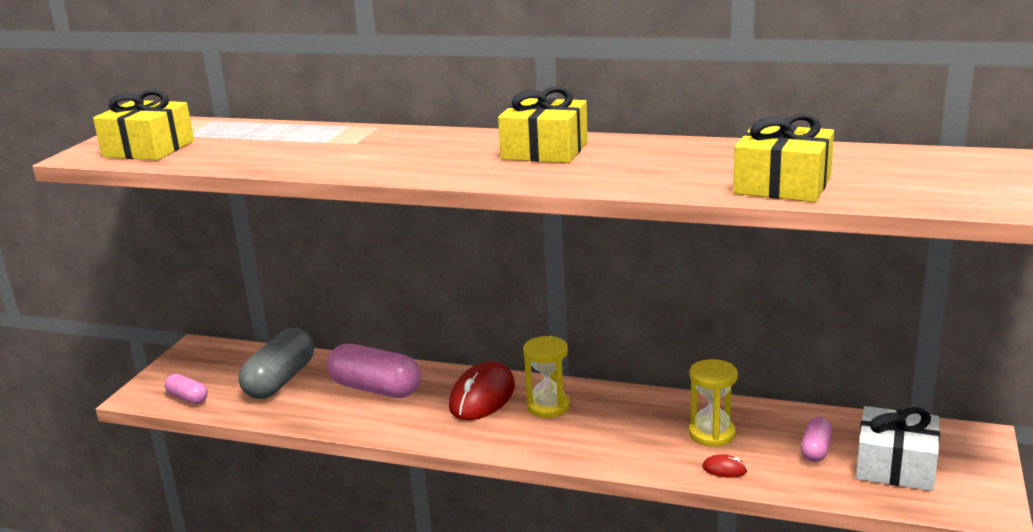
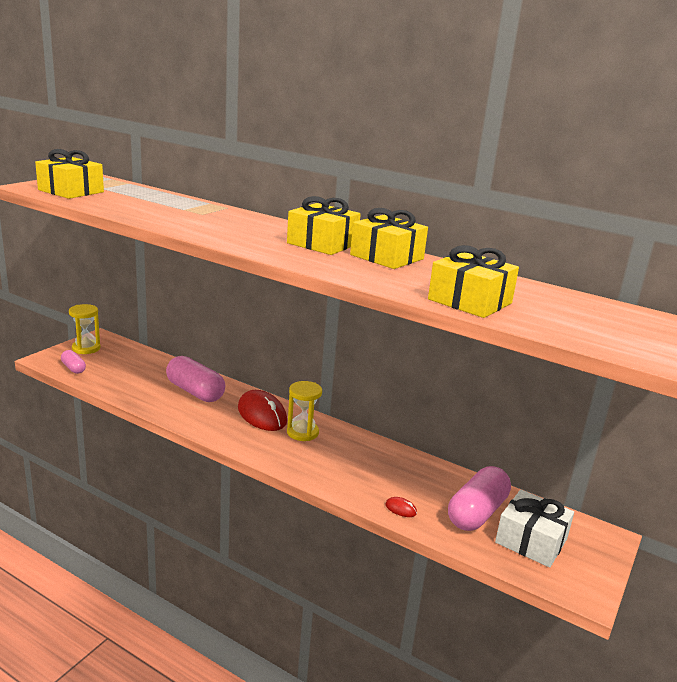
camera: 10 degrees right, 0 degrees up
grey capsule [238,328,314,399] -> none
red mouse [449,361,515,420] -> red mouse turned 75 degrees counterclockwise [238,390,287,431]
yellow hourglass [689,359,738,447] -> yellow hourglass moved to [69,304,101,354]
pink capsule [801,417,833,462] -> pink capsule [448,466,511,531], size x1.93
none -> yellow gift [350,208,428,269]

